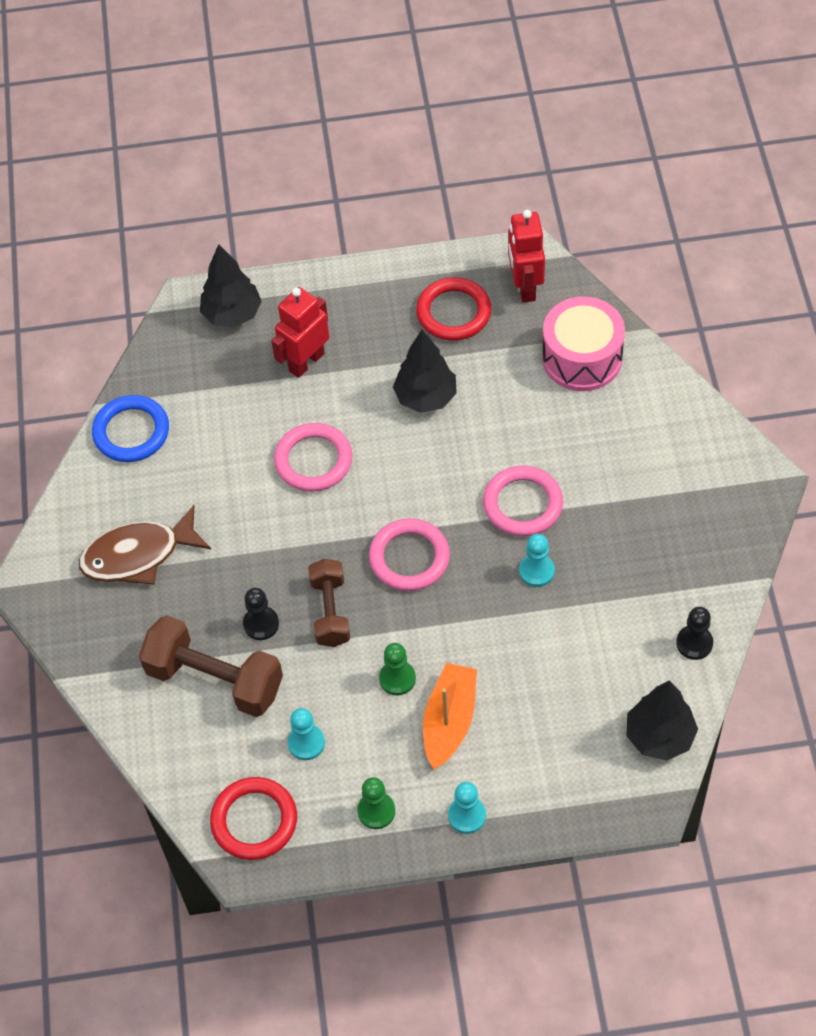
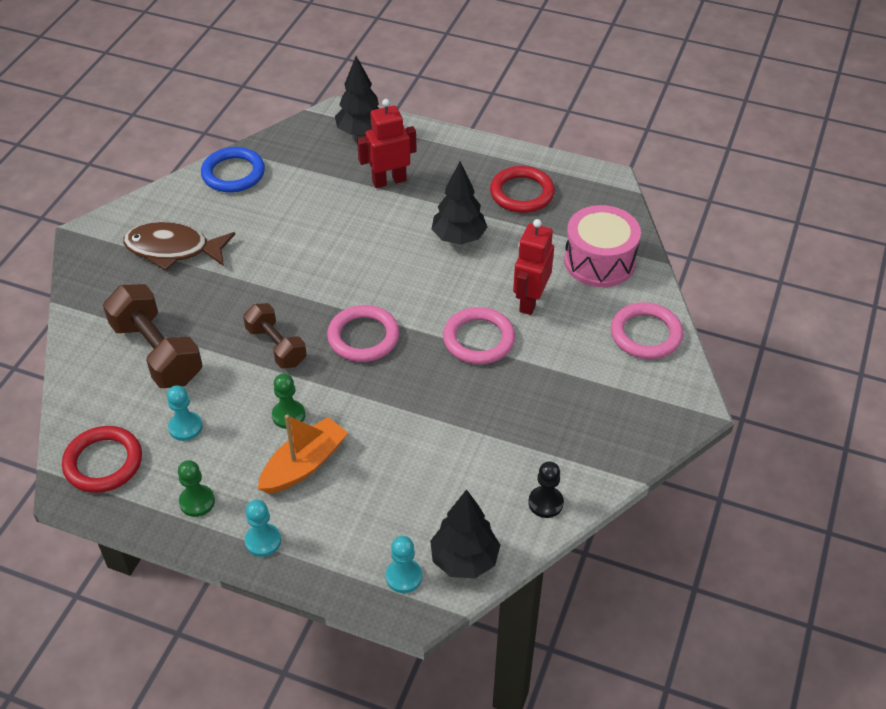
camera: 25 degrees right, 10 degrees down
black pawn [243,588,279,640] -> none
pink ring [274,423,353,492] -> pink ring moved to [611,302,683,359]
brown dumbbell [308,559,350,647] -> brown dumbbell turned 60 degrees counterclockwise [243,303,307,368]
red robot [508,210,545,303] -> red robot moved to [513,219,554,315]
turquoise pawn [519,534,555,587] -> turquoise pawn moved to [386,536,422,593]

